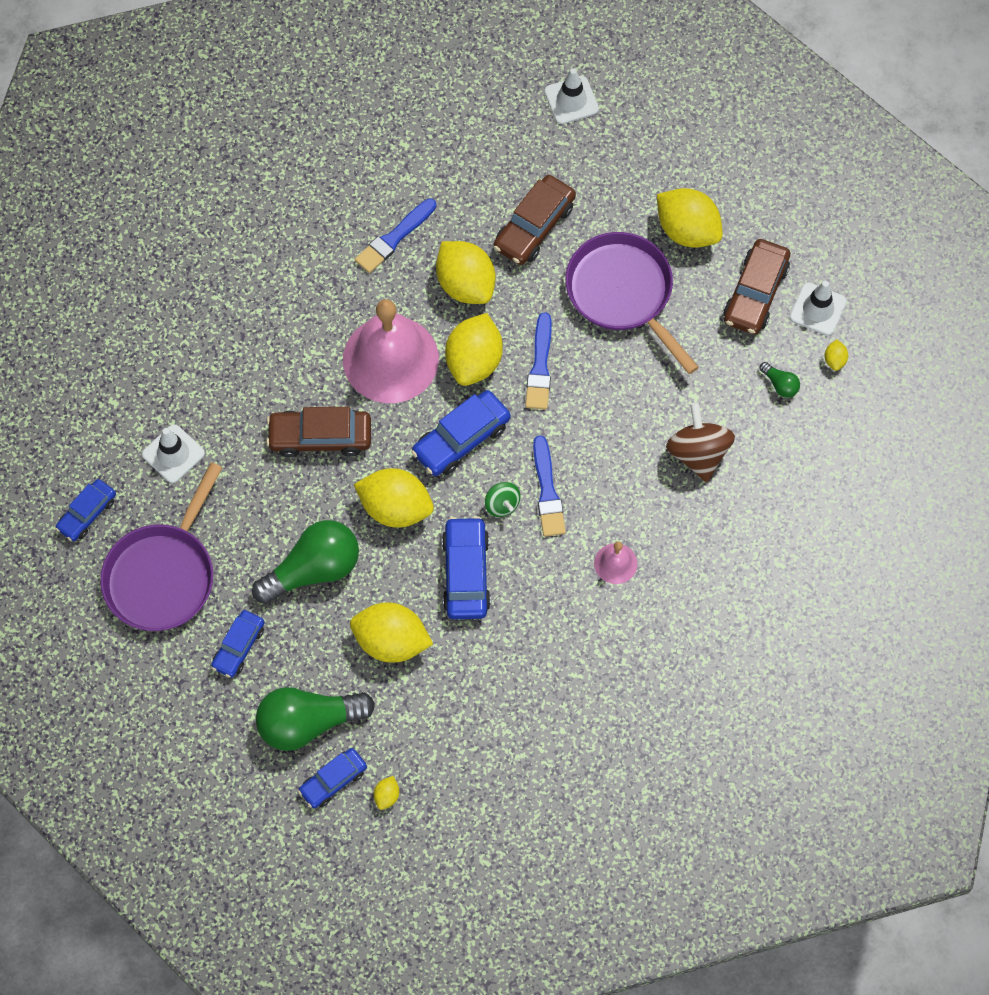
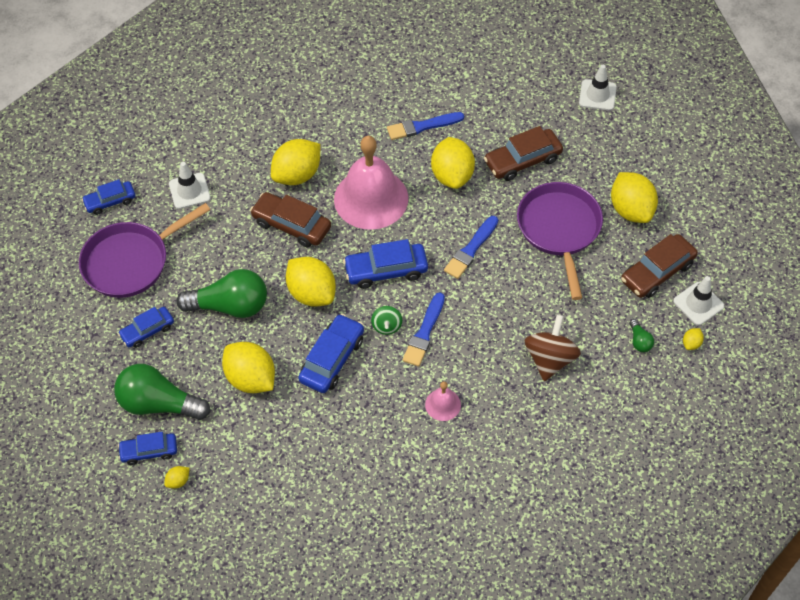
camera: 30 degrees right, 10 degrees down
yellow lemon [445,313,503,386] -> yellow lemon moved to [271,139,320,185]

